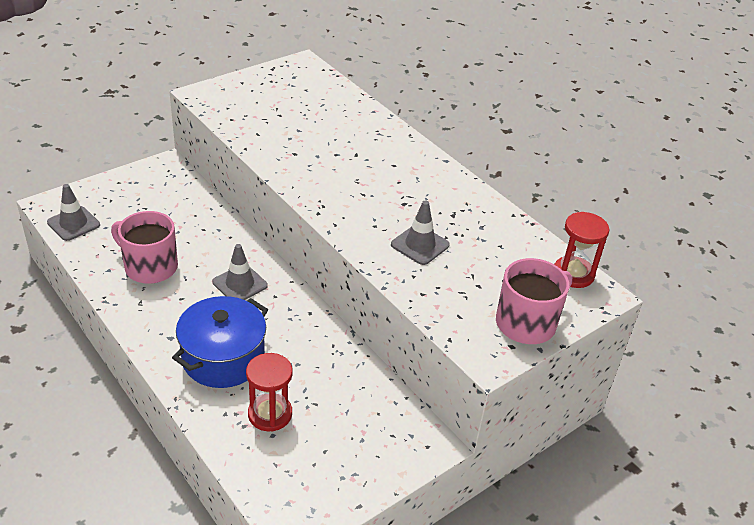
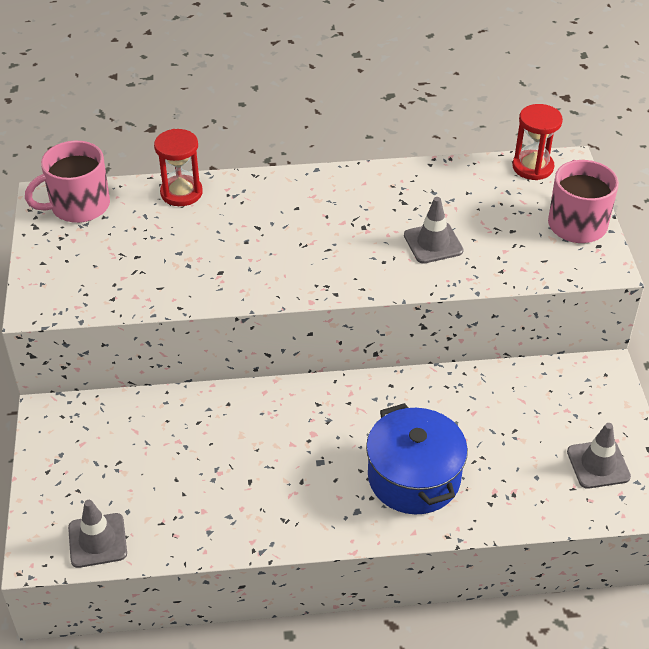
camera: 55 degrees left, 5 degrees up
pink mug [111,211,178,284] -> pink mug moved to [25,141,110,223]
grey traffic cone [212,244,268,300] -> grey traffic cone moved to [567,423,631,489]
red hourglass [246,353,293,431] -> red hourglass moved to [154,129,203,206]

